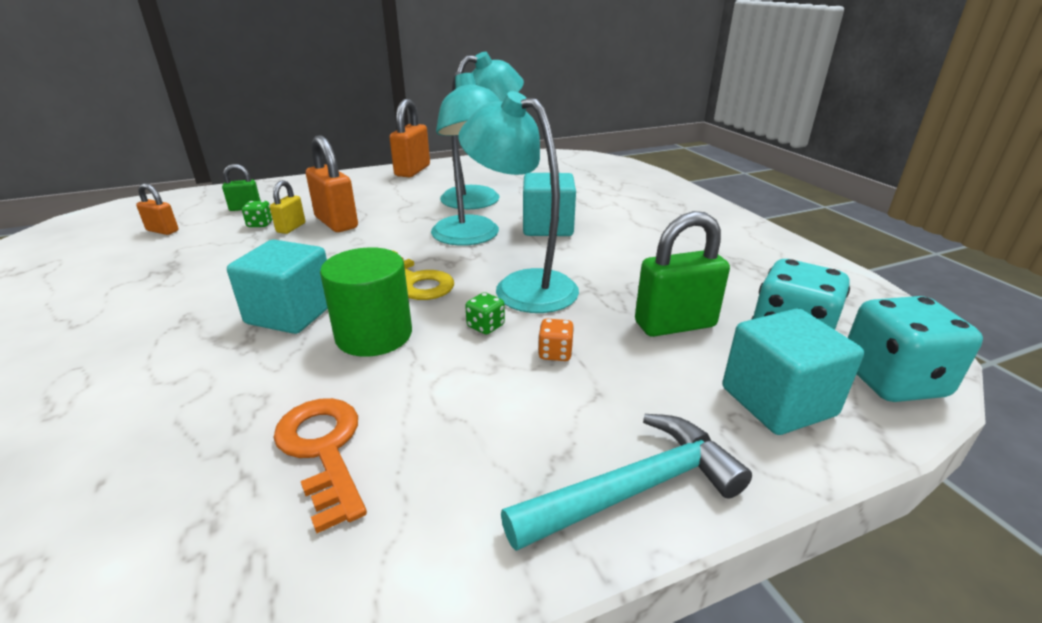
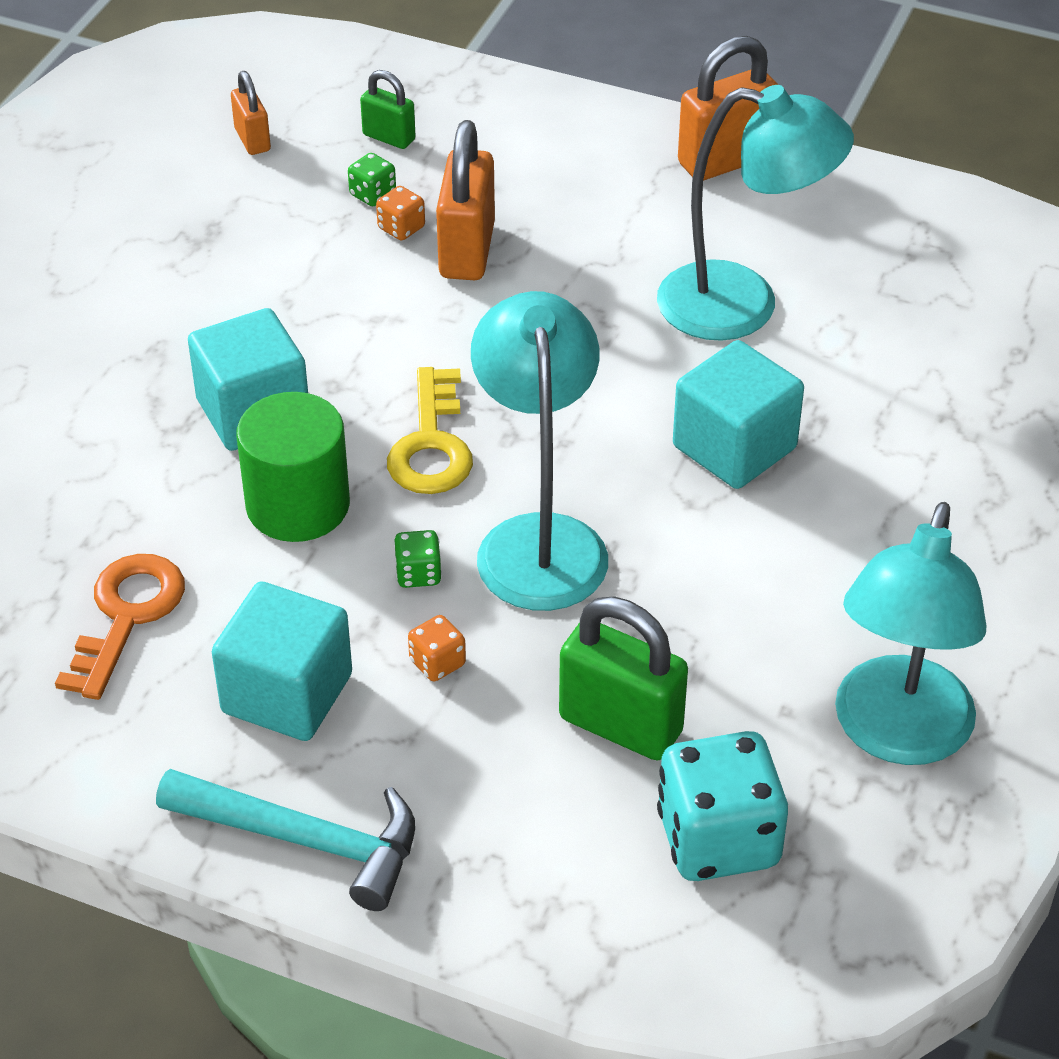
camera: 45 degrees right, 15 degrees up
yellow padlock [270,180,305,234] -> orange dice [376,186,425,240]
turquoise lamp [431,72,500,246] -> turquoise lamp moved to [835,502,987,765]
turquoise cube [722,308,864,435] -> turquoise cube moved to [212,582,352,741]
turquoise dice [848,296,983,402] -> none

